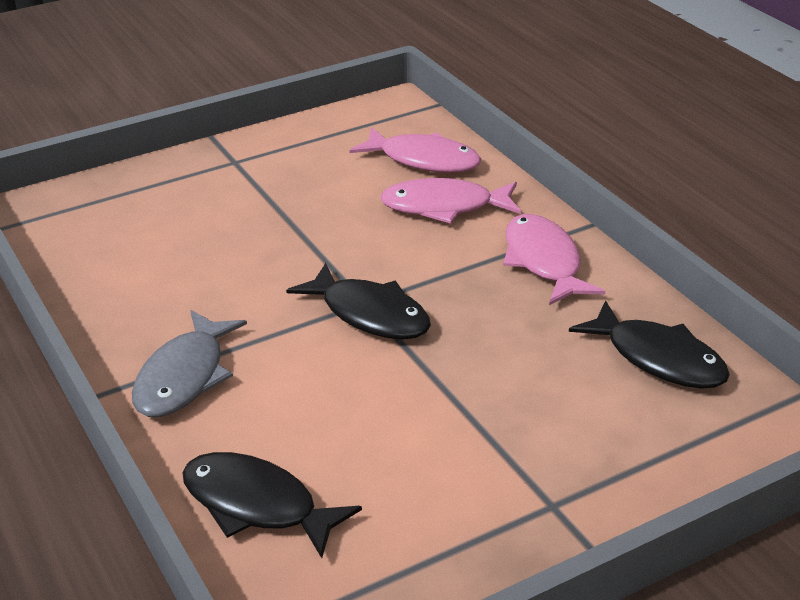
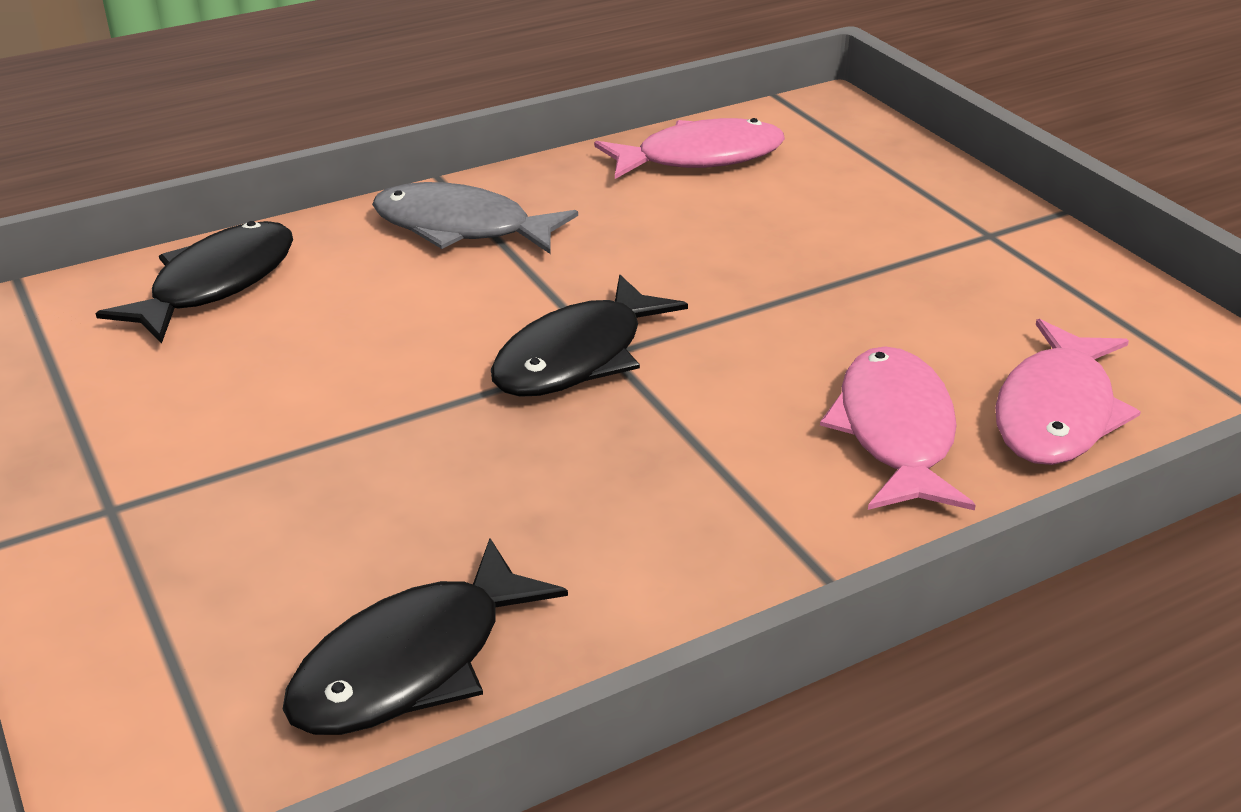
camera: 90 degrees right, 0 degrees up
pink fish [503,214,605,305] -> pink fish moved to [594,118,785,179]

